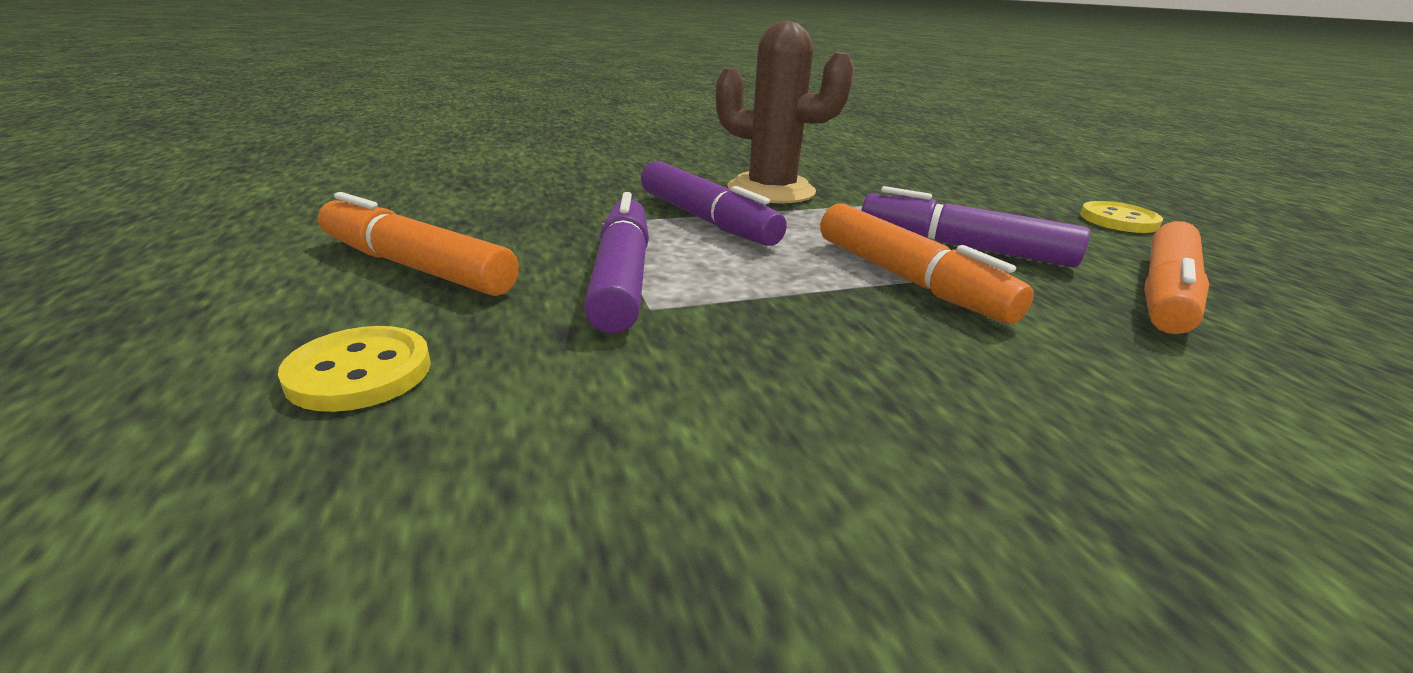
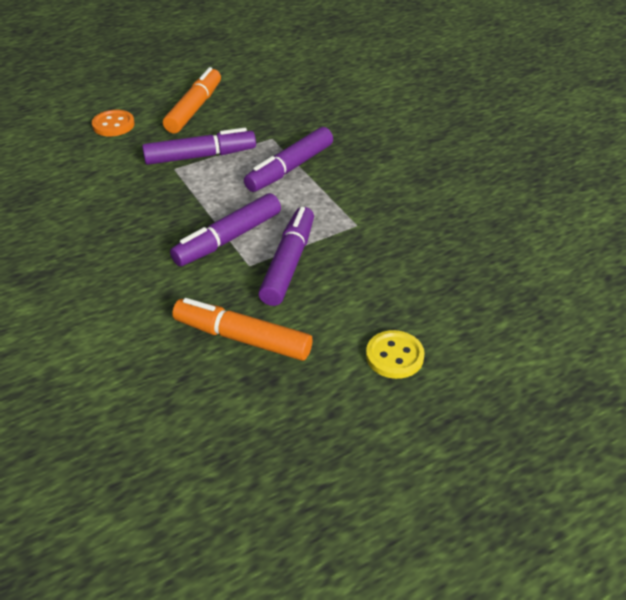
camera: 80 degrees right, 15 degrees up
yellow button [278,326,431,412] -> orange button [92,110,135,136]
brown cactus [715,21,855,203] -> none
orange marker [820,203,1034,324] -> purple marker [170,193,281,266]

